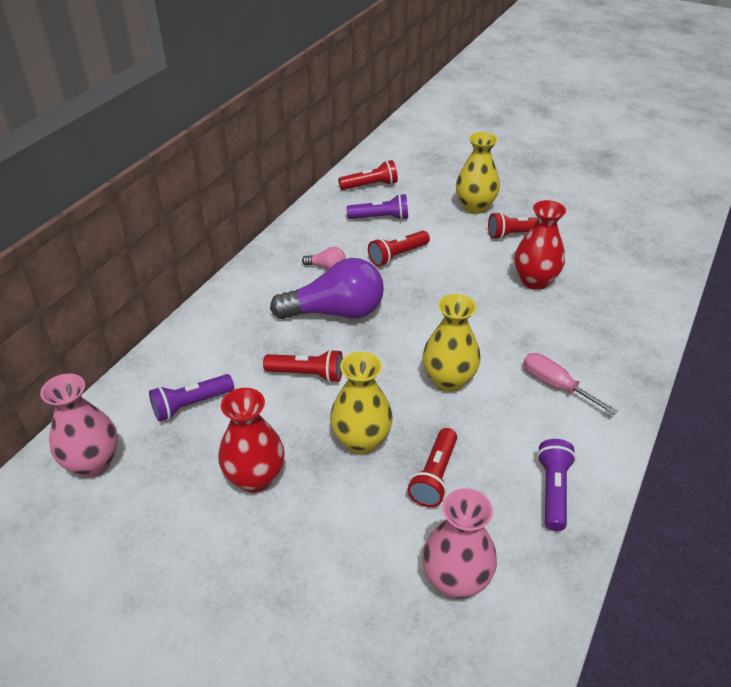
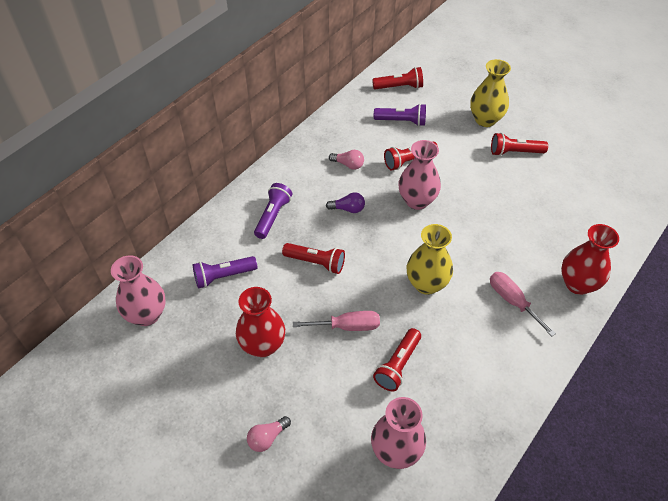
camera: 10 degrees right, 10 degrees up
purple light bulb [270,258,384,319] -> purple light bulb [326,192,365,213], size x0.43
yellow vase [330,351,393,454] -> pink screwdriver [293,311,380,331]
red vase [514,200,566,290] -> red vase moved to [561,224,619,295]
purple flashlight [537,439,576,531] -> purple flashlight moved to [254,183,292,239]
none -> pink light bulb [247,416,291,452]
none -> pink vase [399,140,441,210]

